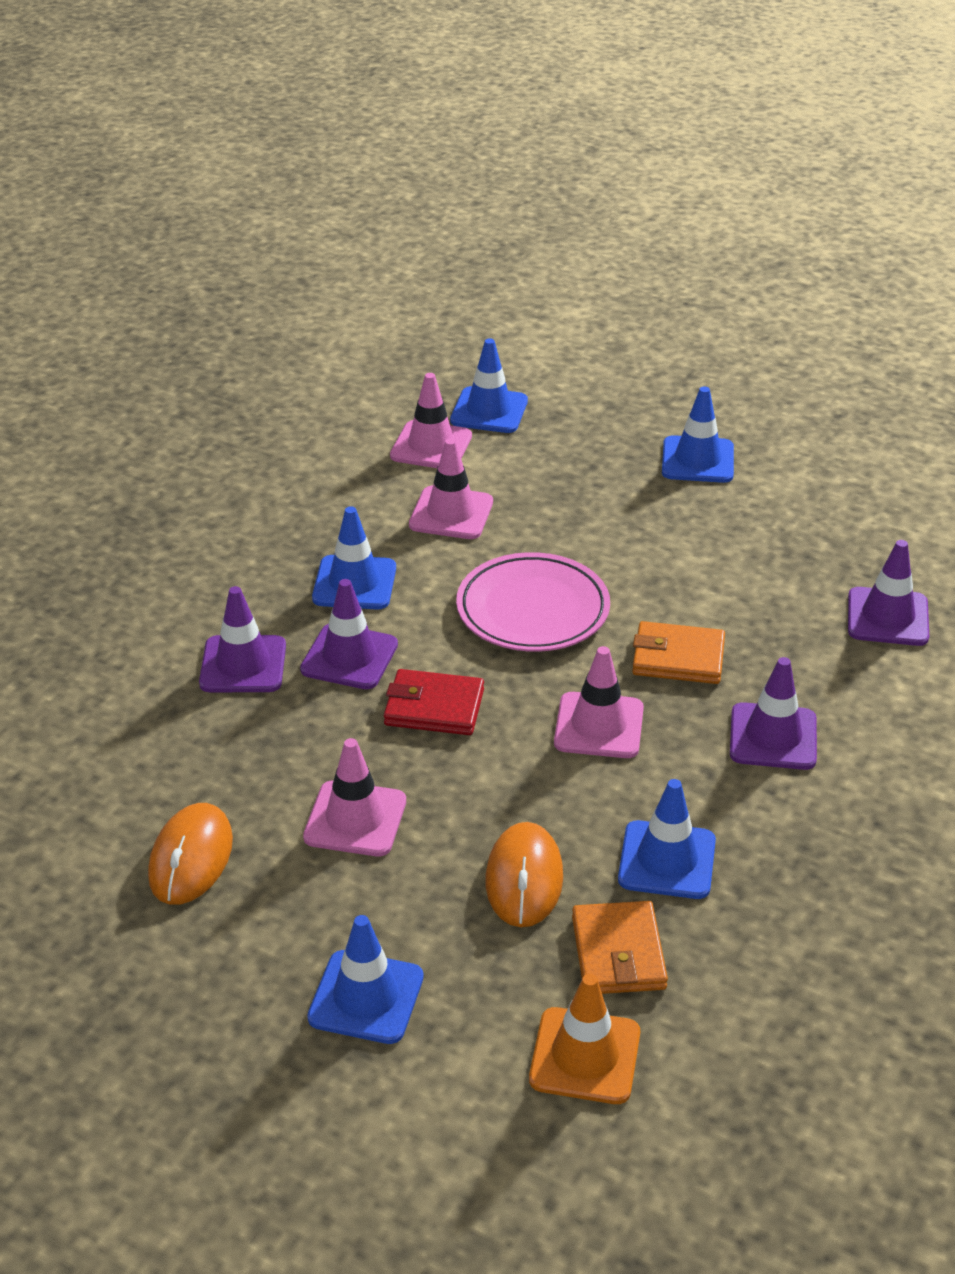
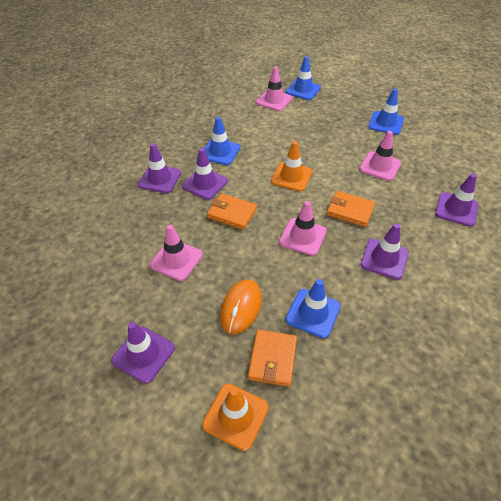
camera: 15 degrees right, 10 degrees up
orange mouse [148,803,233,905] -> none
blue traffic cone [307,915,424,1044] -> purple traffic cone [111,322,175,384]
red wallet [384,669,484,735] -> orange wallet [207,193,257,230]
pink traffic cone [409,438,493,539] -> pink traffic cone moved to [359,131,401,181]
pink plate [456,552,610,652] -> orange traffic cone [271,141,312,192]

